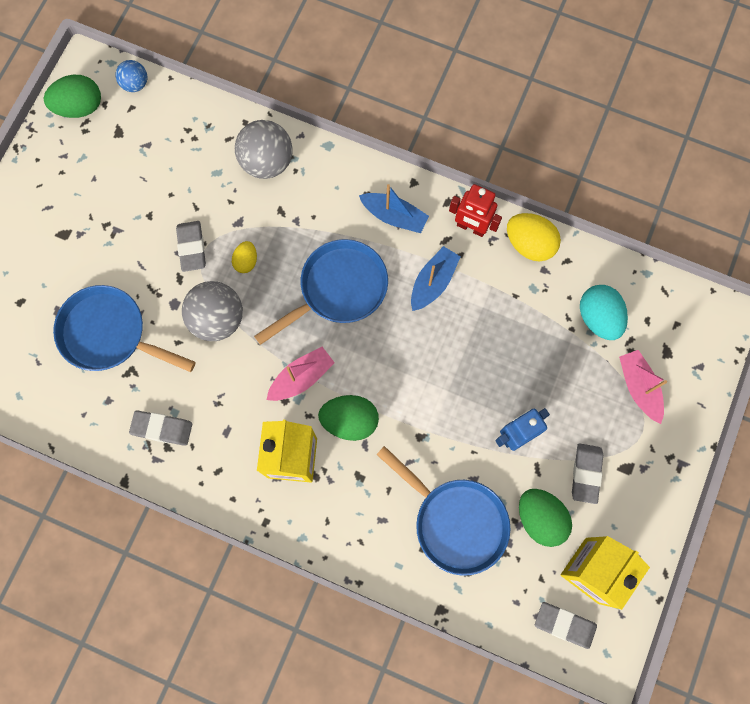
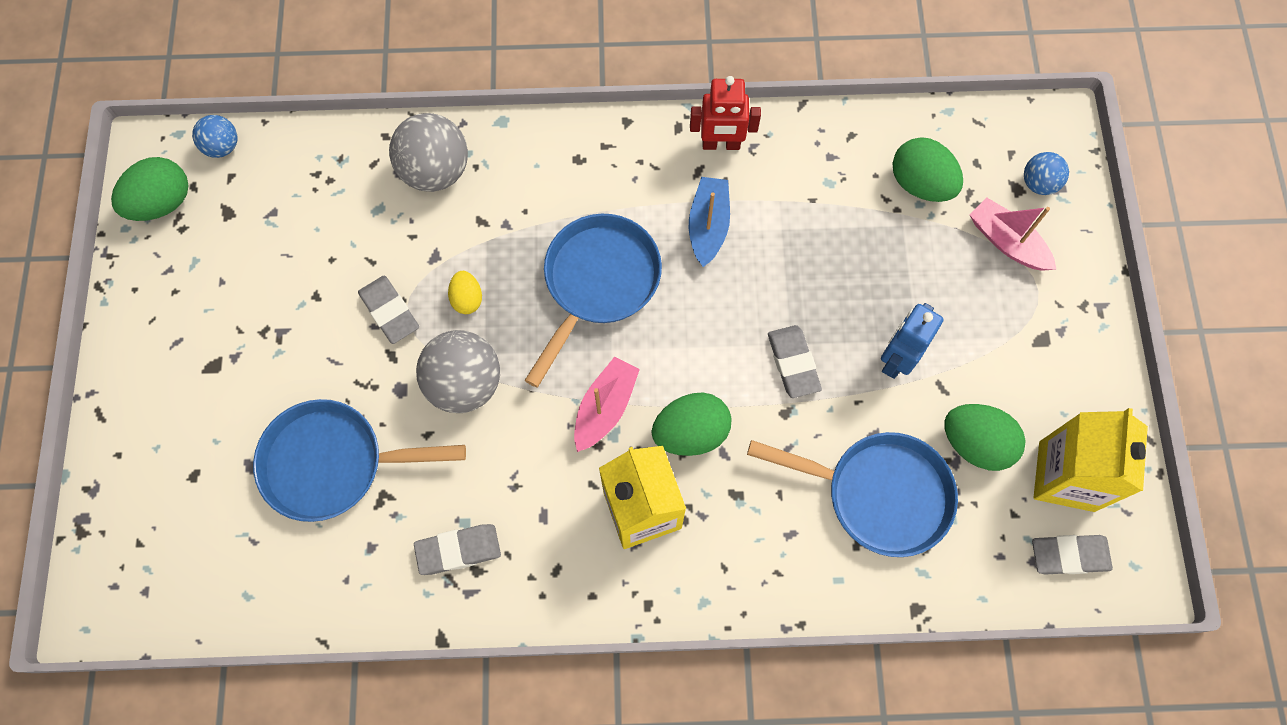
camera: 25 degrees left, 5 degrees down
blue boat [359,184,429,233] -> none
yellow egg [507,213,561,261] -> none
grey eraser [572,444,603,504] -> grey eraser moved to [768,325,822,398]
turquoise egg [580,285,628,340] -> green egg [893,137,963,202]
none -> blue ball [1024,152,1069,195]

